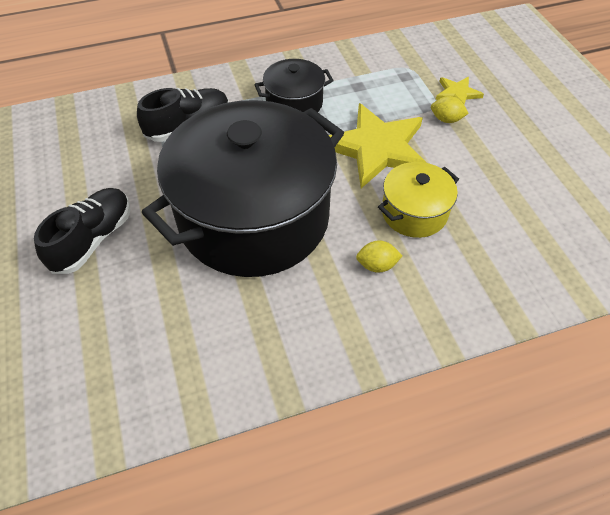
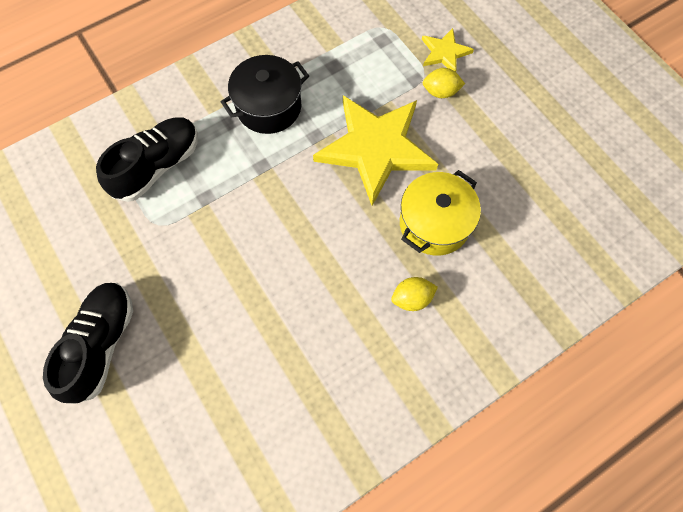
camera: 15 degrees left, 15 degrees up
black pot [142,100,344,277] -> none

